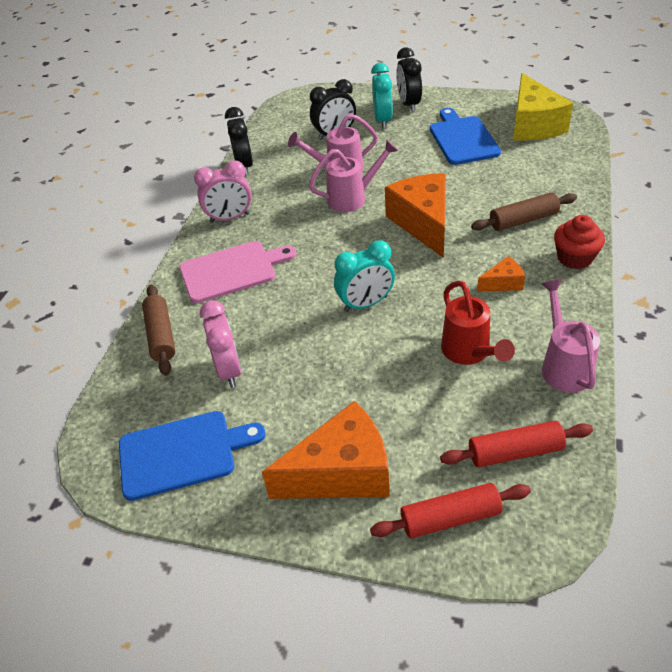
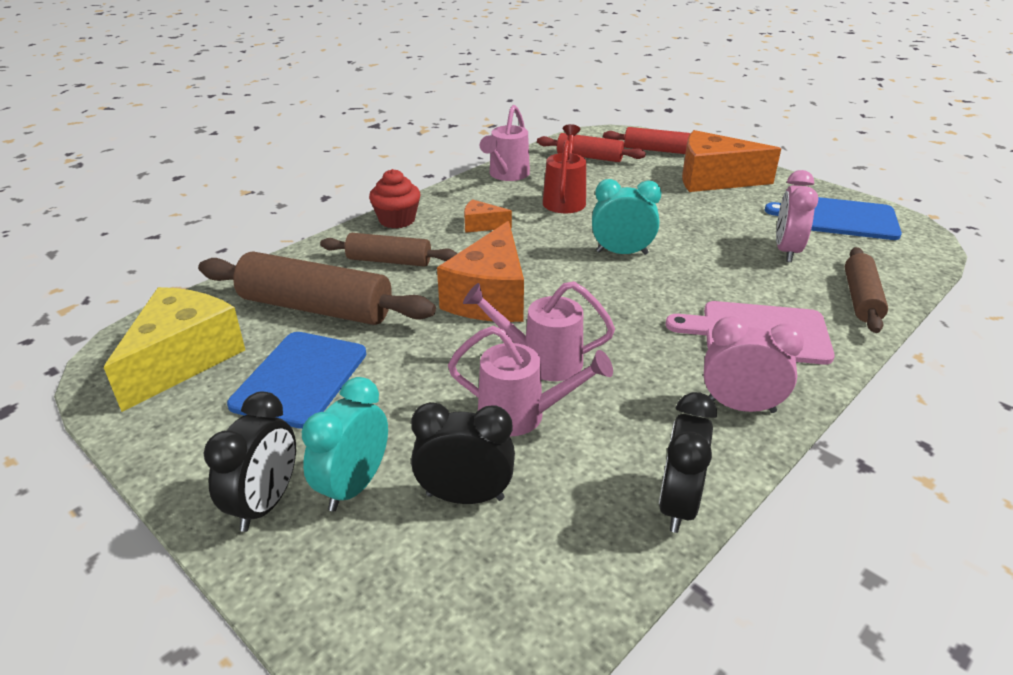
camera: 155 degrees left, 10 degrees down
none -> brown rolling pin [198,251,436,325]

